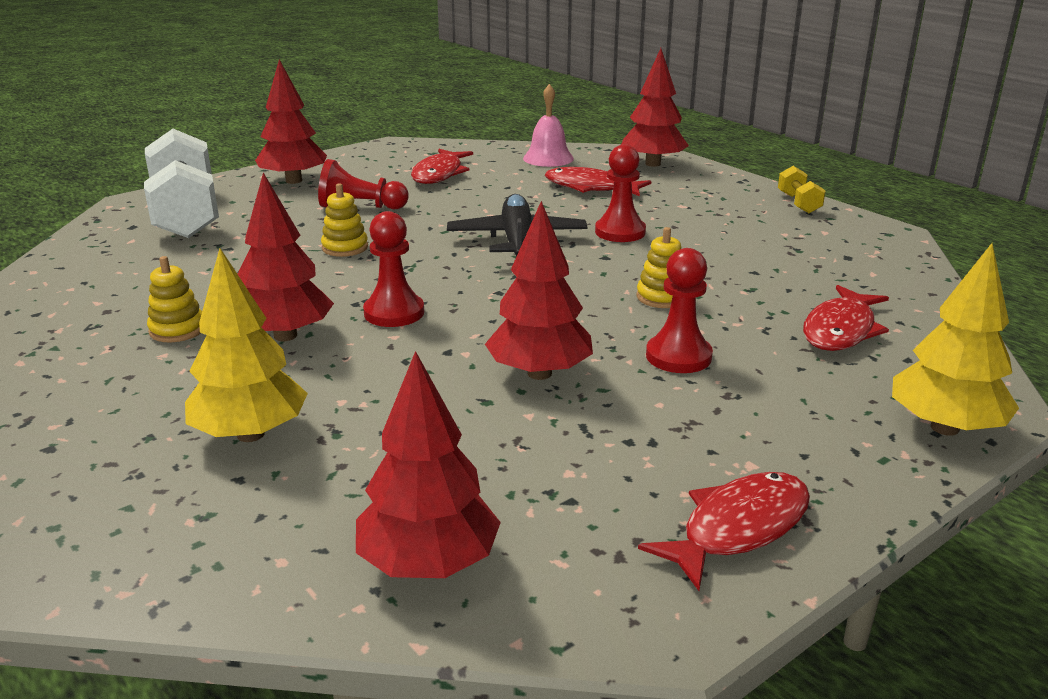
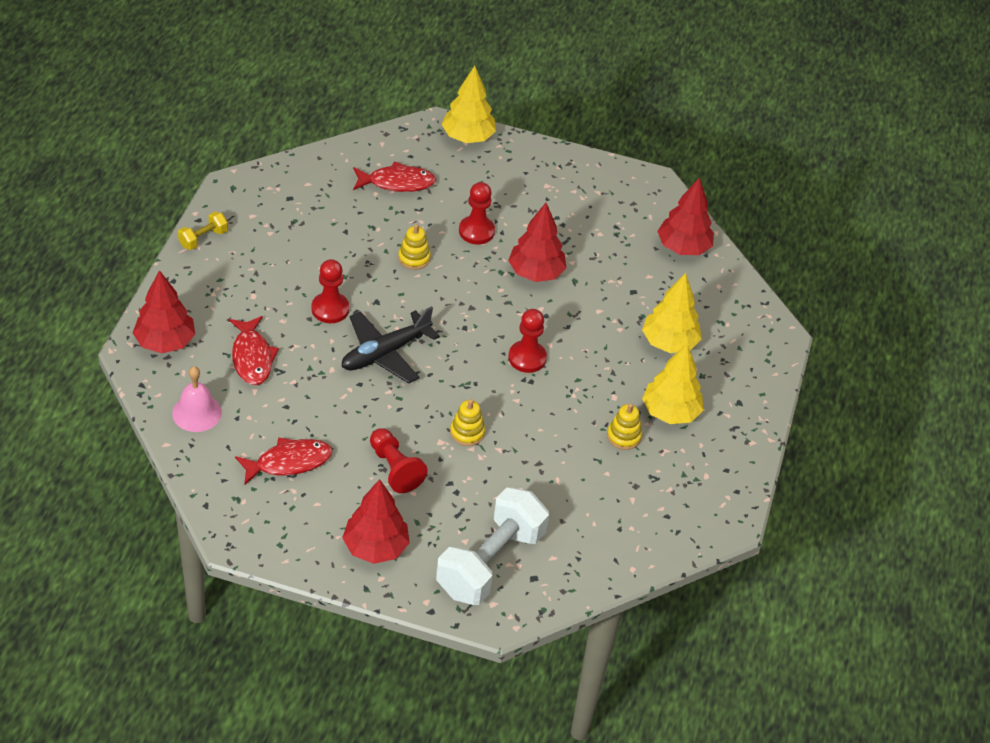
camera: 130 degrees left, 20 degrees up
red tree [238,172,334,341] -> none
red fish [638,472,810,591] -> none
none -> yellow tree [642,343,704,424]

